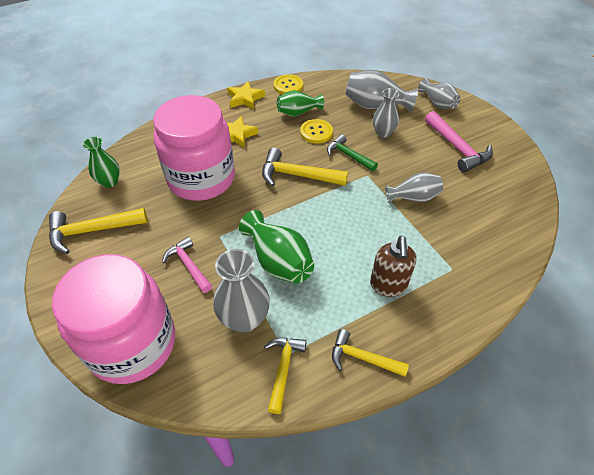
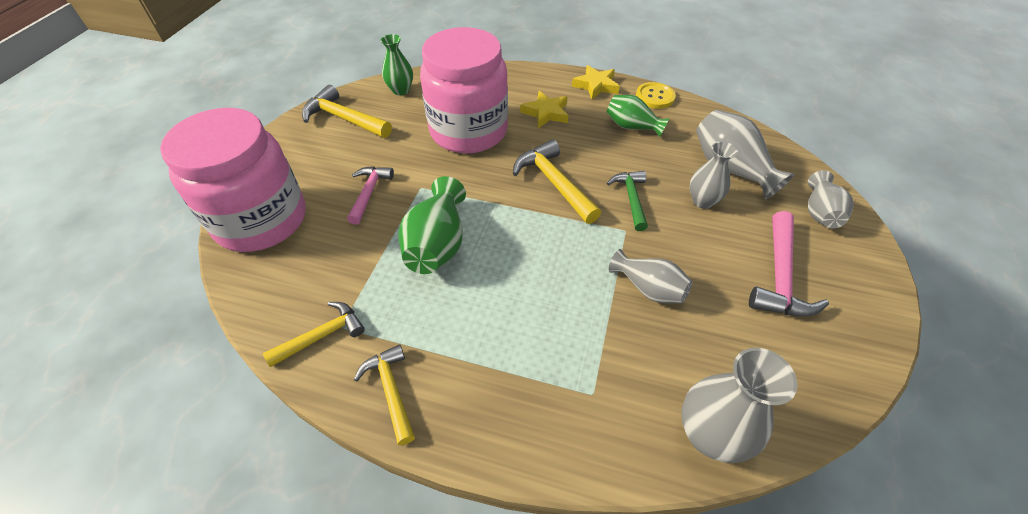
camera: 45 degrees right, 0 degrees up
grey vase [213,249,270,333] -> grey vase moved to [681,348,798,463]
yellow button [300,119,333,143] -> none
brown soap dispenser [370,236,416,297] -> none

